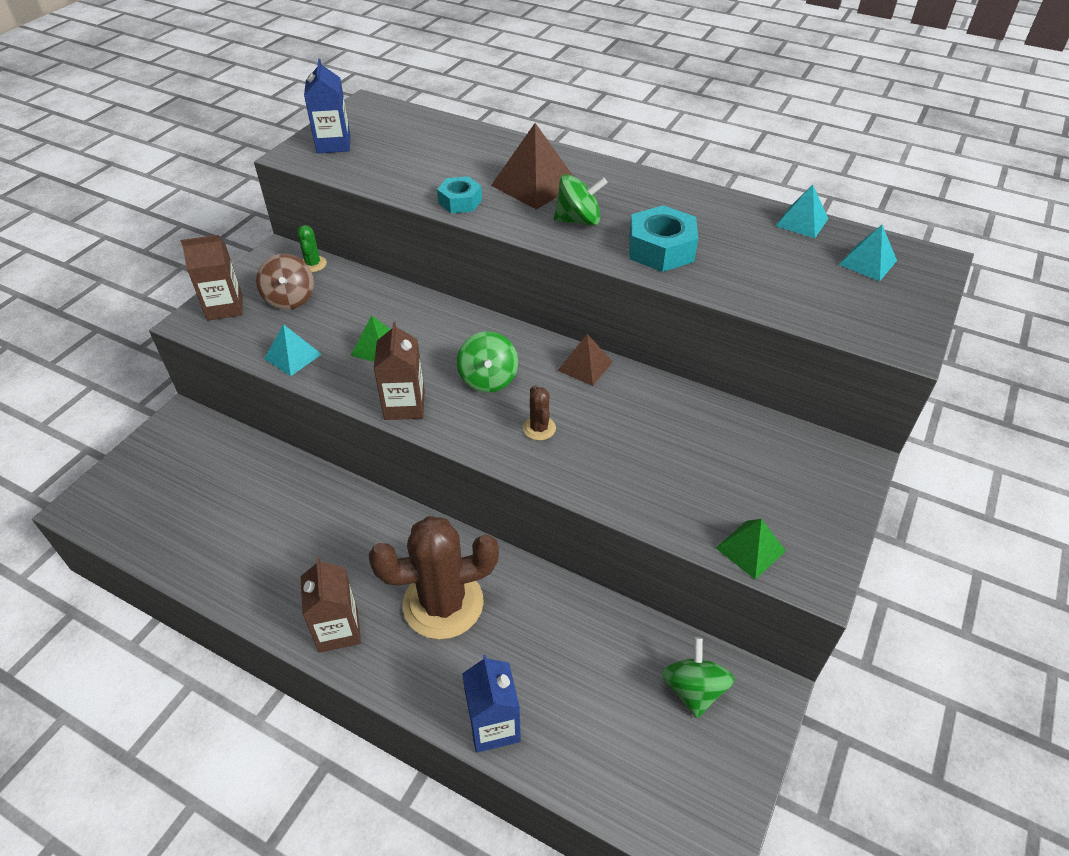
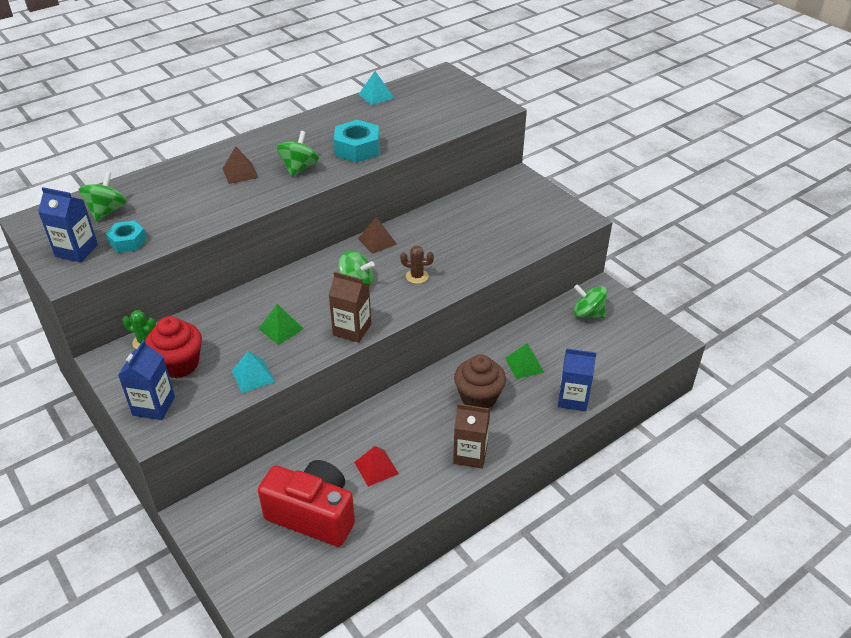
camera: 65 degrees left, 5 degrees down
brown carton [181,235,243,321] -> blue carton [118,340,175,420]
brown spinning top [256,254,314,310] -> red cupcake [145,316,202,378]
brown cactus [369,516,499,639] -> brown cupcake [454,355,506,408]
turquoise nut [437,176,482,213] -> turquoise nut moved to [106,220,147,253]
brown pyramid [491,123,573,210] -> brown pyramid [222,146,258,184], size x0.61
green pyramid [716,519,786,580] -> green pyramid moved to [505,343,544,379]
turquoise pyramid [839,225,897,281] -> none
none -> green spinning top [79,172,127,221]
none -> red camera [258,460,355,547]
none -> red pyramid [354,446,399,487]

